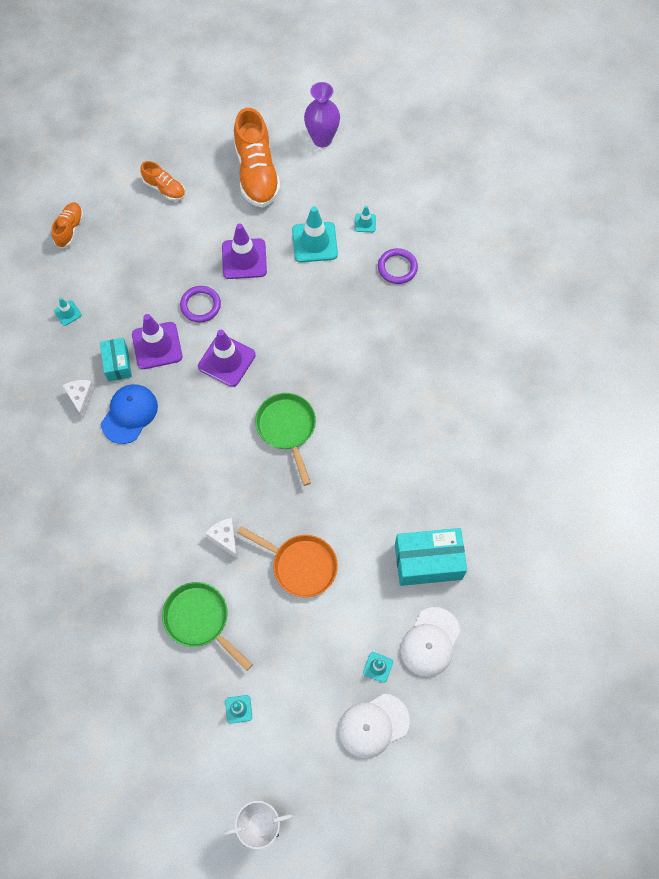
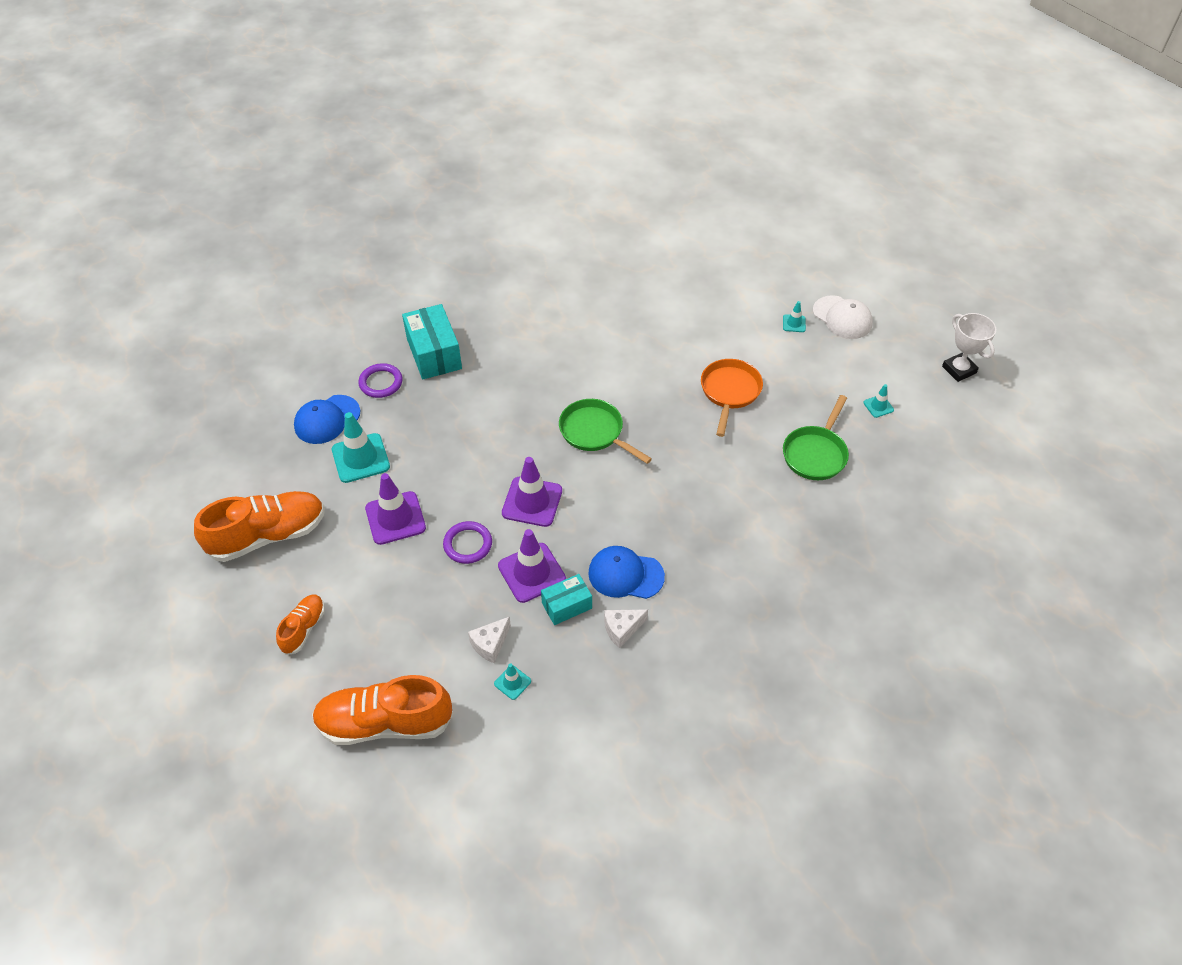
camera: 105 degrees left, 15 degrees down
orange shoe [51,203,84,249] -> orange shoe [312,675,453,745], size x1.90
white cheese [205,518,237,558] -> white cheese moved to [468,617,511,663]
green pan [255,393,316,486] -> green pan turned 75 degrees clockwise [559,399,652,464]
purple vase [304,82,340,147] -> none
turquoise traffic cone [355,206,376,232] -> blue cap [294,395,360,444]
turquoise box [395,528,467,586] -> turquoise box moved to [402,304,462,379]
white cap [400,607,460,677] -> none

